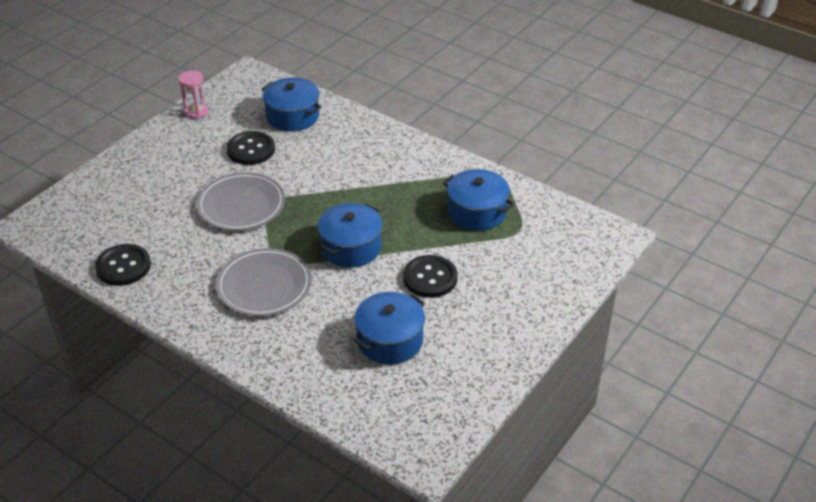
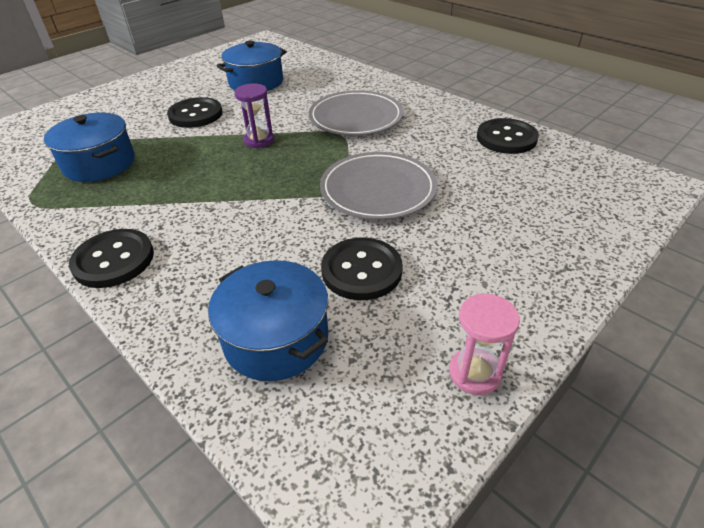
camera: 170 degrees left, 0 degrees up
blue pot [318,203,383,268] -> purple hourglass [234,83,274,148]
none -> black button [69,229,154,288]

